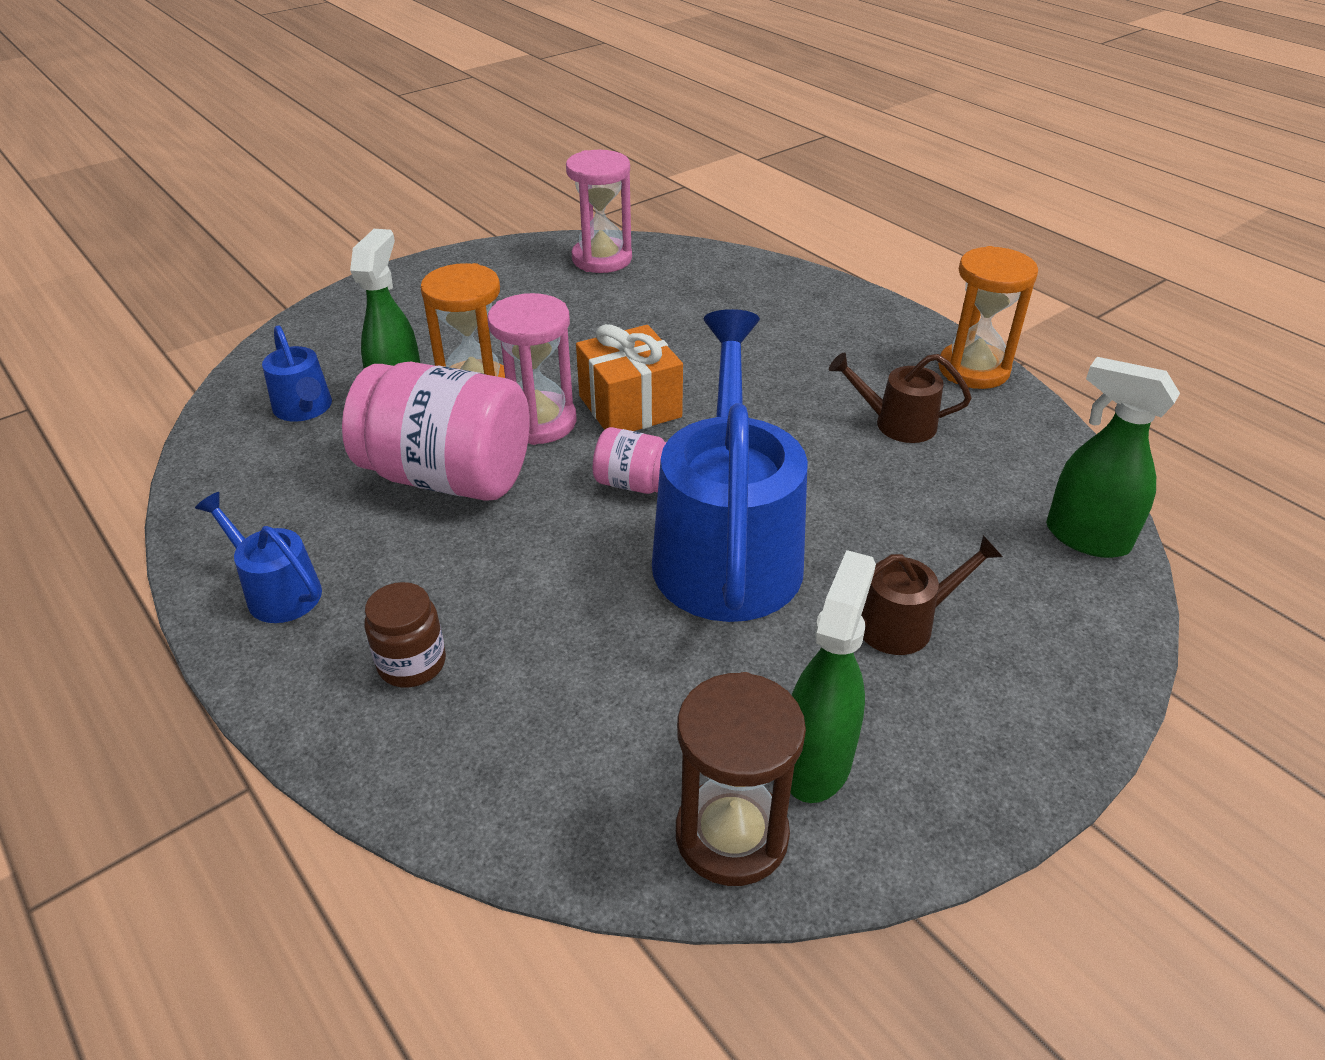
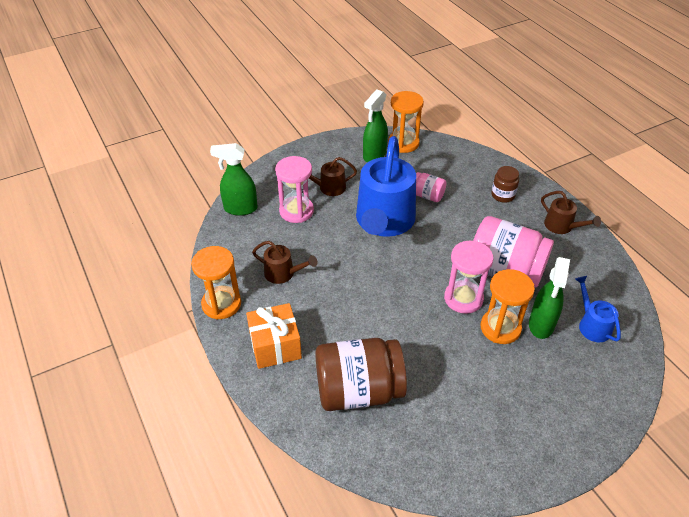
camera: 170 degrees left, 5 degrees up
blue watering can [195,492,322,623] -> brown watering can [541,191,601,234]
pink hourglass [566,150,632,273] -> pink hourglass moved to [275,156,314,223]
orange gift [576,324,683,431] -> orange gift moved to [246,303,302,369]
pink jar [593,427,667,494] -> pink jar moved to [416,172,446,202]
brown hourglass [676,672,806,886] -> orange hourglass [388,91,424,153]
green spray bottle [1046,357,1180,558] -> green spray bottle turned 135 degrees clockwise [210,143,258,216]
none -> brown jar [315,338,407,411]

